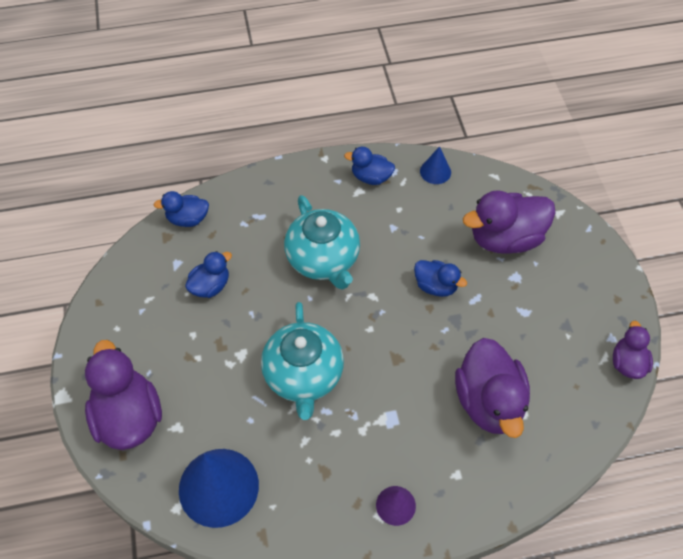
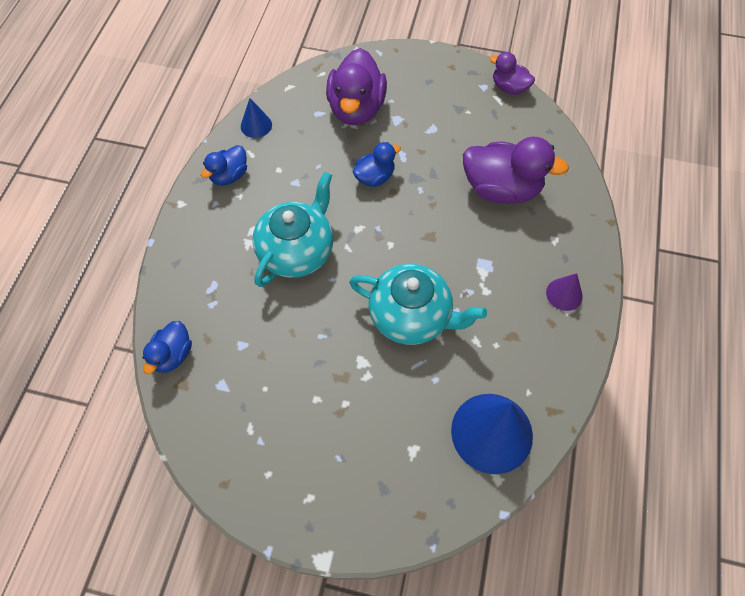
camera: 65 degrees left, 5 degrees up
purple duck [85,340,162,450] -> none
blue duck [185,251,232,298] -> none
turquoise teapot [284,195,360,290] -> turquoise teapot turned 60 degrees counterclockwise [253,172,333,287]

